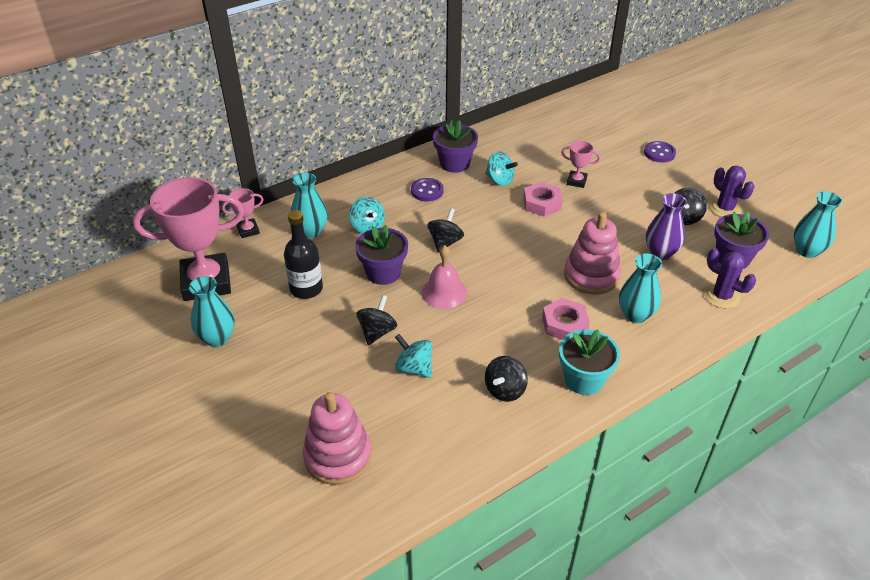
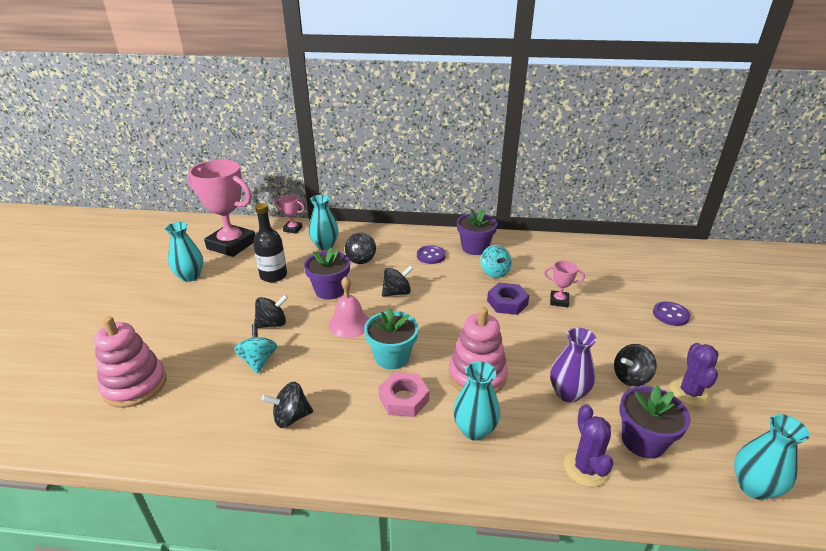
camera: 40 degrees right, 10 degrees down
turquoise spinning top [349,197,385,234] -> black spinning top [345,232,376,264]
pink nut [523,182,563,217] -> purple nut [487,283,529,315]
turquoise flower pot [559,329,620,395] -> turquoise flower pot moved to [364,307,419,370]
pink trophy [561,141,600,188] -> pink trophy turned 45 degrees counterclockwise [544,260,585,307]

